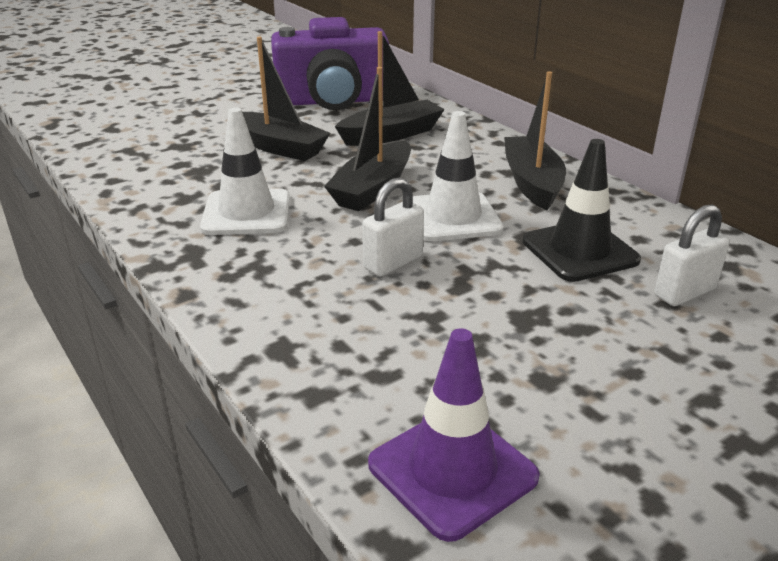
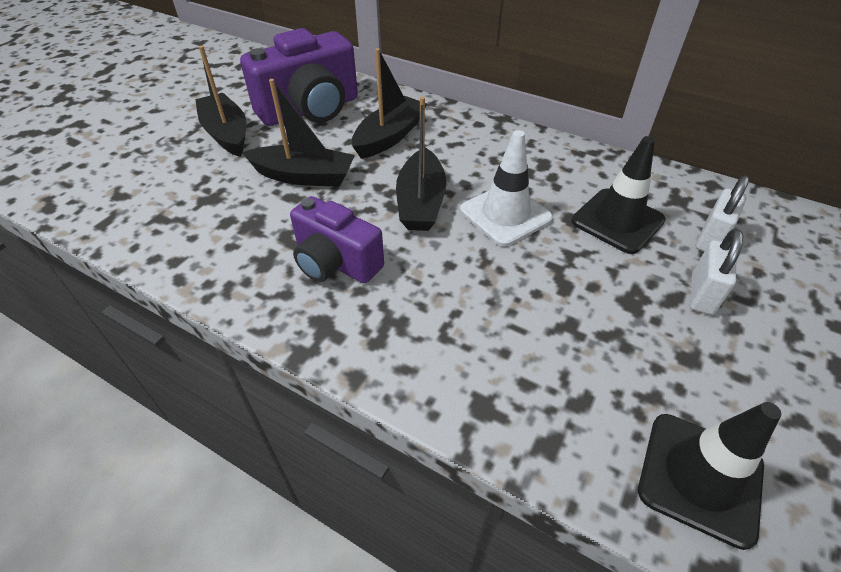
camera: 25 degrees left, 15 degrees up
white traffic cone [200,107,290,235] -> purple camera [290,196,384,283]
white padlock [363,178,424,277] -> white padlock moved to [690,229,743,315]
purple traffic cone [368,328,540,542] -> black traffic cone [638,402,781,550]
black boat [504,71,566,210] -> black boat moved to [195,46,247,157]

